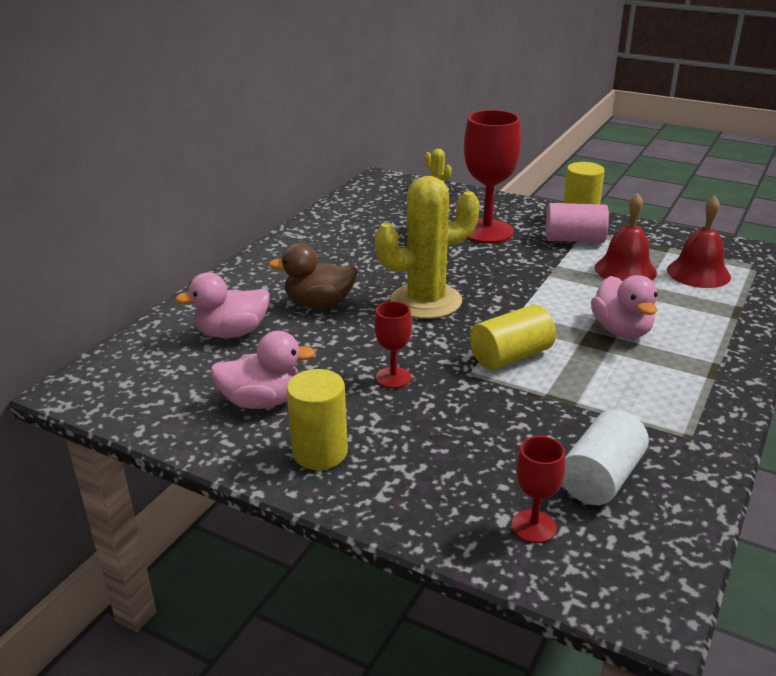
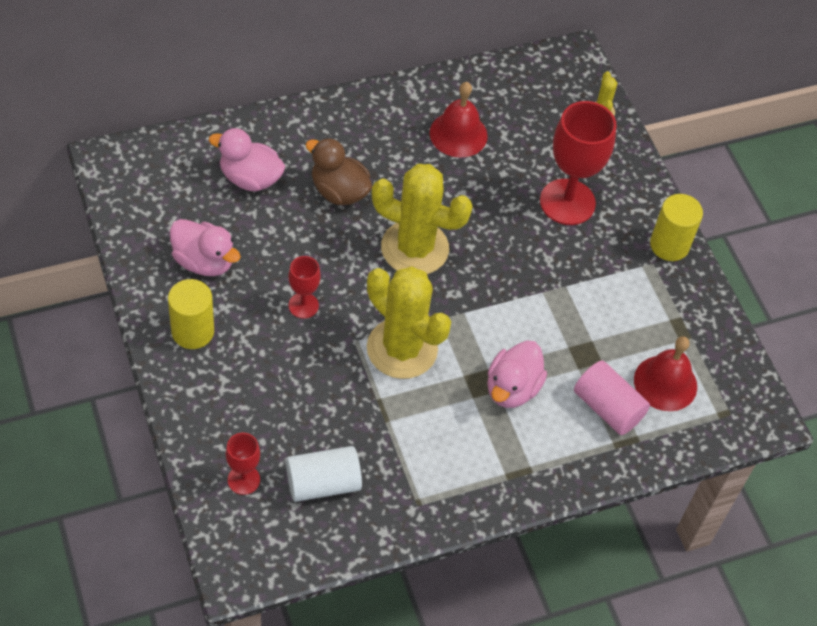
camera: 35 degrees right, 25 degrees up
yellow cylinder [470,304,556,370] -> yellow cactus [367,266,451,379]
pink cylinder [546,203,609,243] -> pink cylinder moved to [574,360,650,435]
red bell [595,193,657,281] -> red bell moved to [430,82,488,158]

